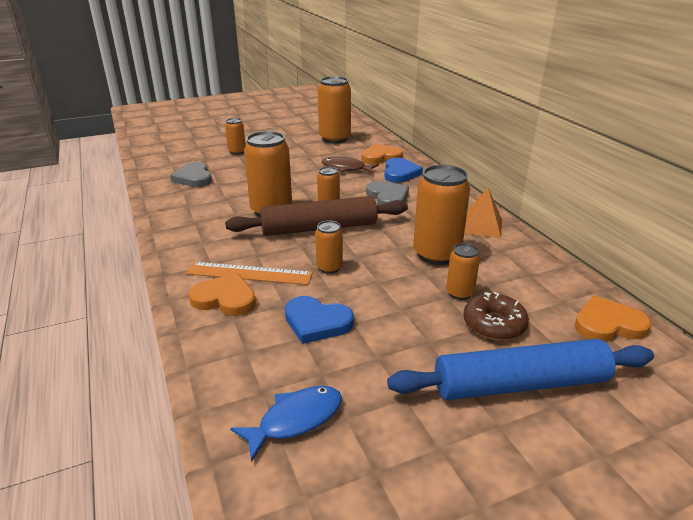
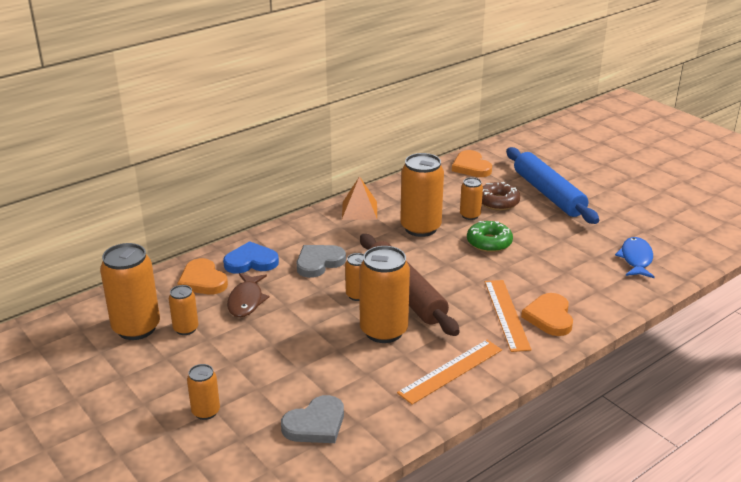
camera: 105 degrees left, 0 degrees up
blue fish [230,386,342,462] -> blue fish turned 60 degrees clockwise [615,237,655,278]
blue heart [285,296,354,344] -> none
orange can [315,220,343,274] -> orange can moved to [169,285,198,335]
none -> orange ruler [397,340,502,404]
none -> green donut [467,221,513,252]

